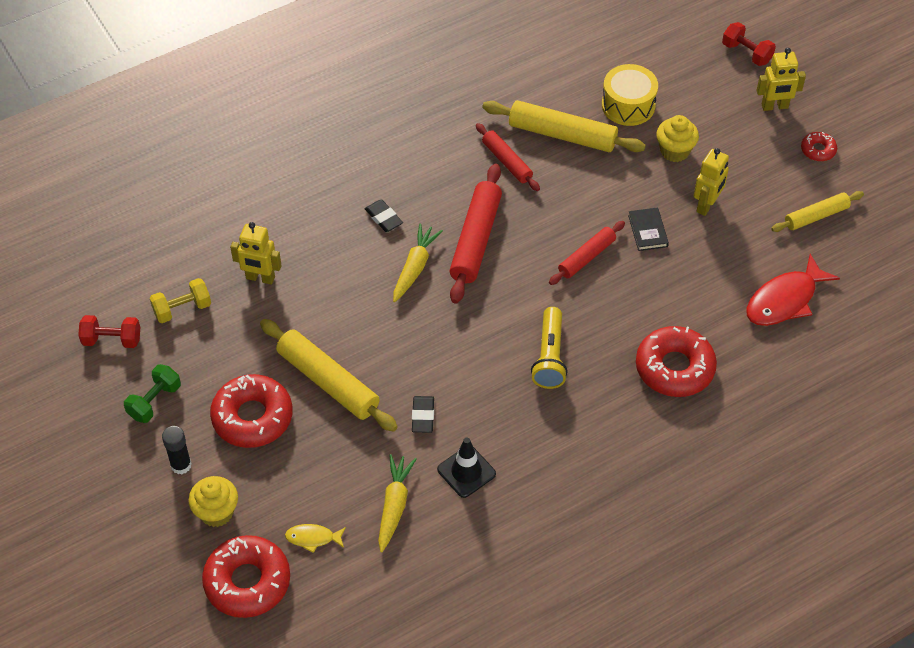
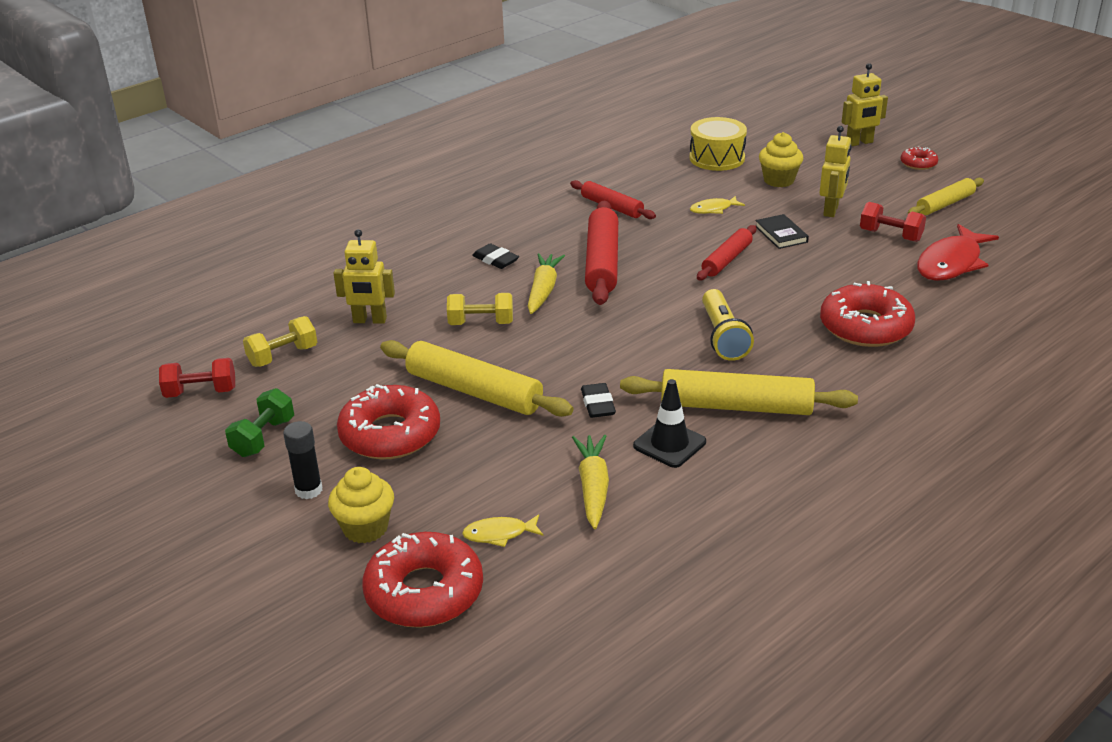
camera: 10 degrees left, 20 degrees down
yellow rolling pin [482,100,646,152] -> yellow rolling pin moved to [620,369,858,415]
red dumbbell [722,22,776,66] -> red dumbbell moved to [860,202,926,242]
none -> yellow dumbbell [447,293,513,325]
none -> yellow fish [690,196,745,214]

